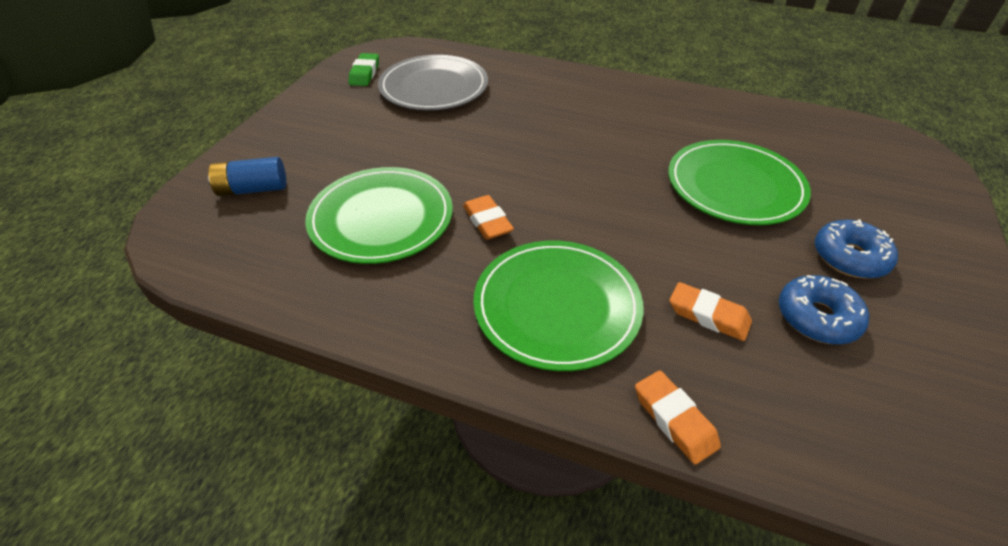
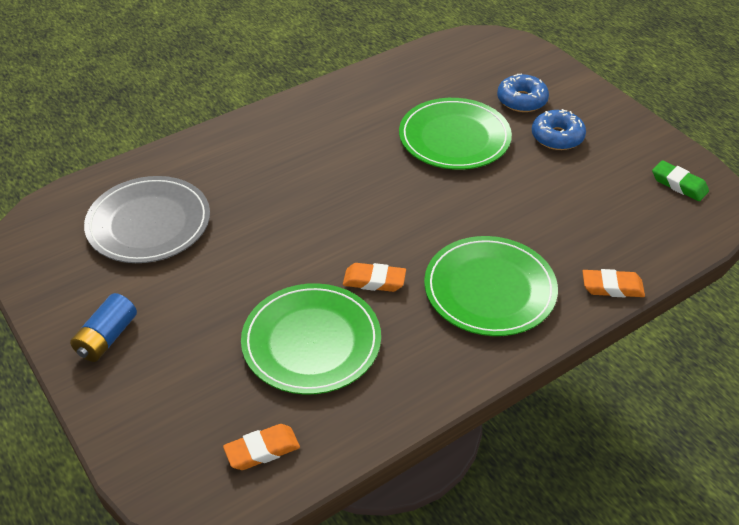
camera: 55 degrees left, 0 degrees up
blue battery [208,157,286,196] -> blue battery moved to [70,293,137,362]
green eraser [349,53,379,86] -> green eraser moved to [652,160,709,201]
orange eraser [670,282,752,341] -> orange eraser moved to [223,424,300,470]
blue donut [779,275,869,344] -> blue donut moved to [497,74,549,112]

